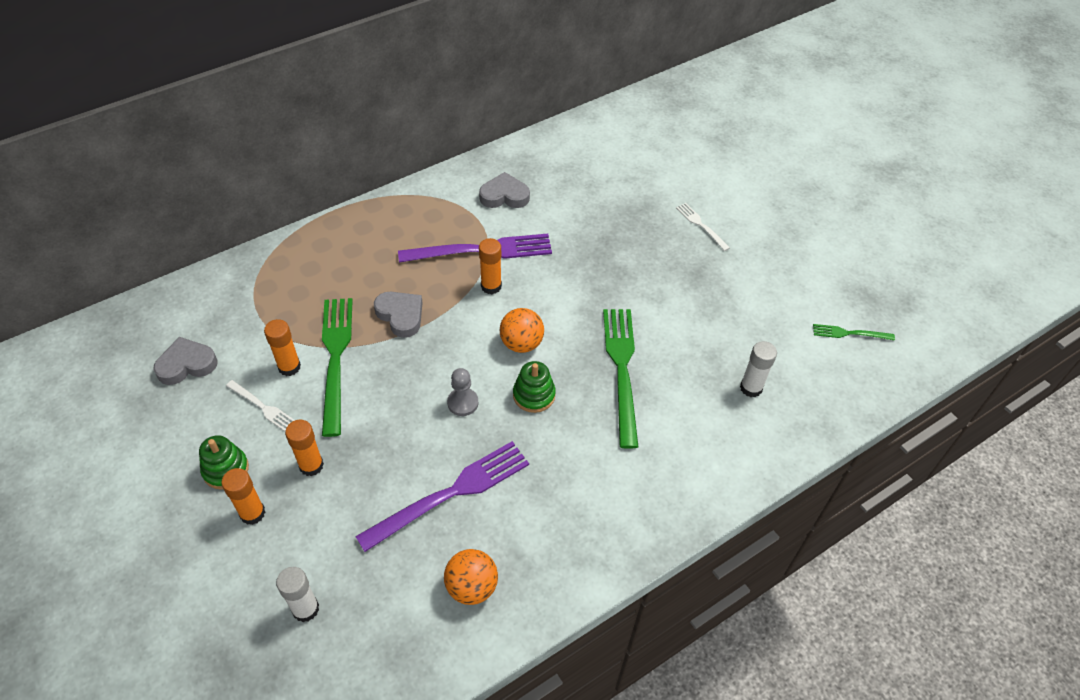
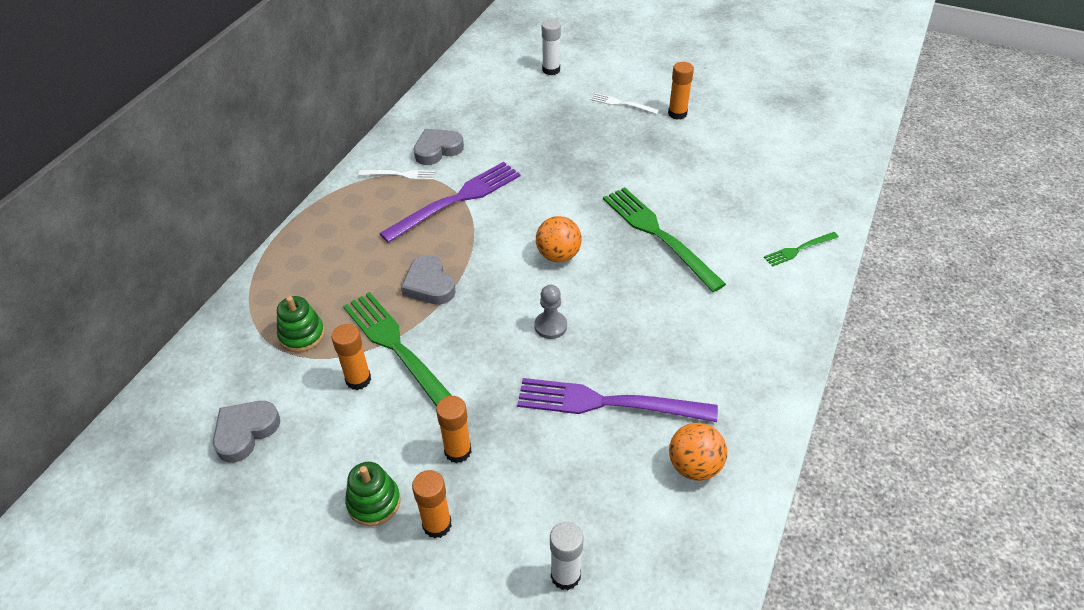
camera: 30 degrees left, 5 degrees down
white fork [226,380,295,431] -> white fork moved to [359,170,436,180]
purple fork [355,441,529,552] -> purple fork turned 105 degrees counterclockwise [517,378,718,422]
grey heart [374,292,423,338] -> grey heart turned 135 degrees counterclockwise [401,255,456,305]
orange glue stick [479,238,502,294] -> orange glue stick moved to [668,62,694,120]
green stacking toy [513,361,556,413] -> green stacking toy moved to [277,296,325,352]
white glue stick [740,341,777,397] -> white glue stick moved to [542,20,561,75]
green fork [813,324,895,341] -> green fork moved to [764,232,839,267]

